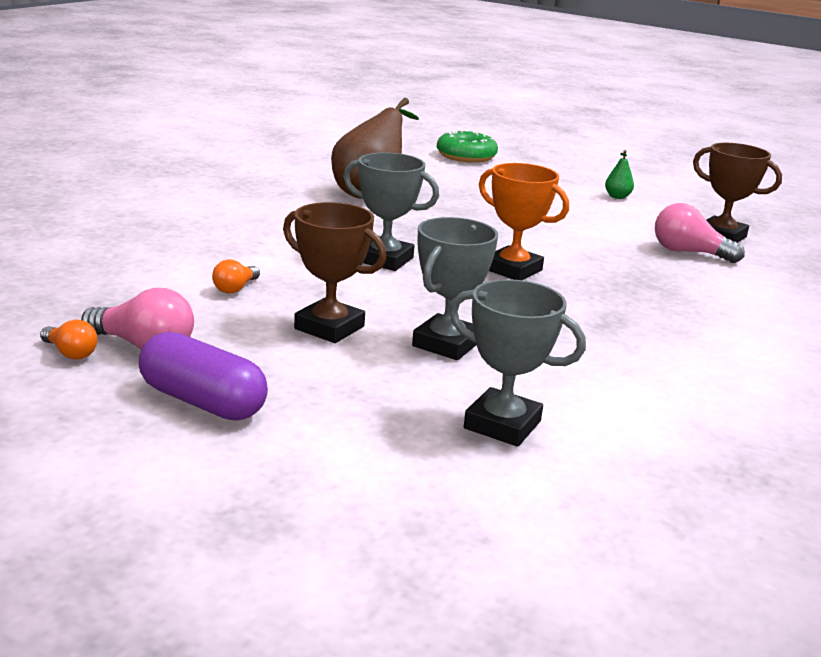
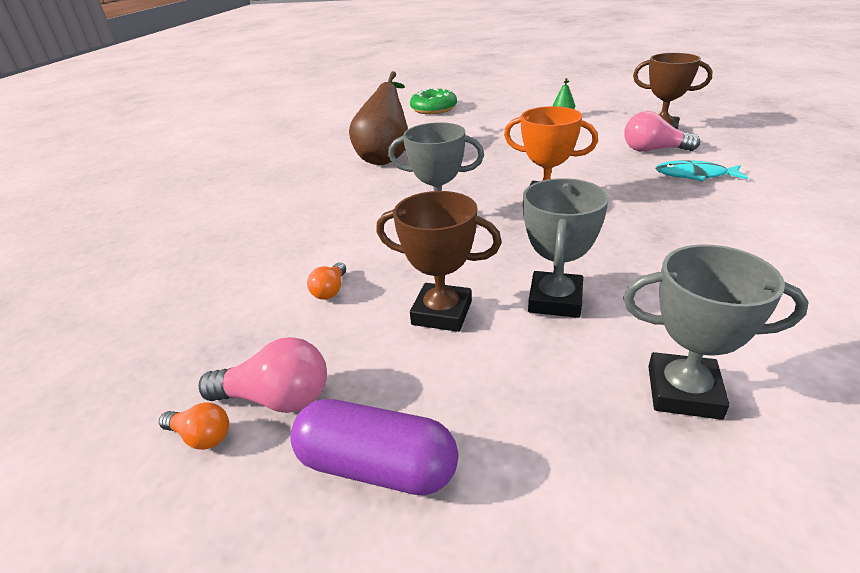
camera: 10 degrees left, 10 degrees up
none -> turquoise fish [655,160,748,181]

